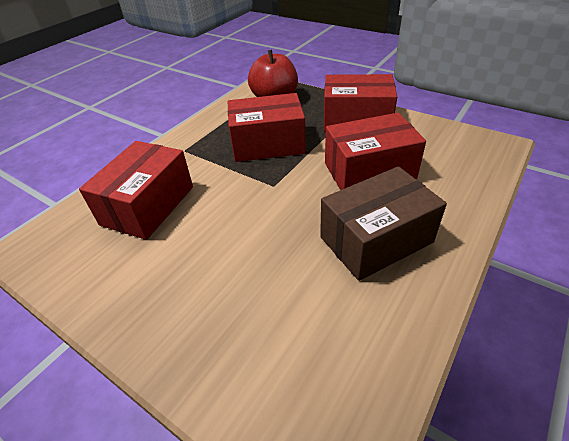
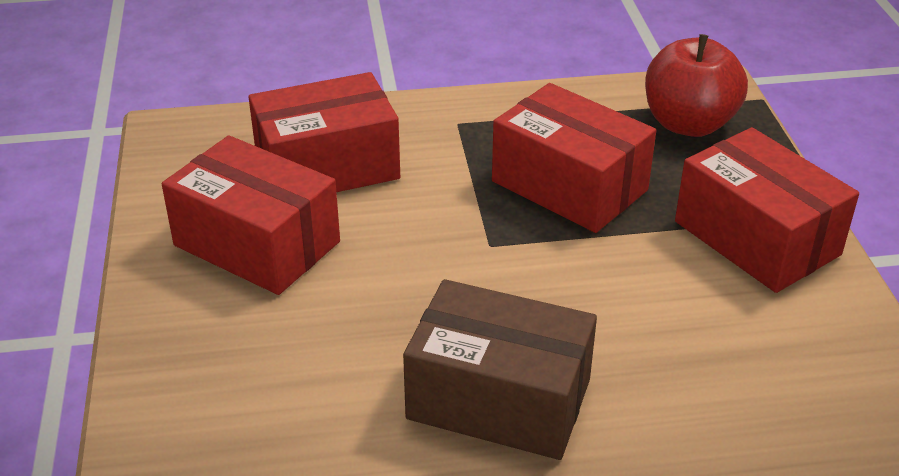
camera: 45 degrees right, 5 degrees down
red box [325,113,426,190] -> red box moved to [162,135,340,295]

